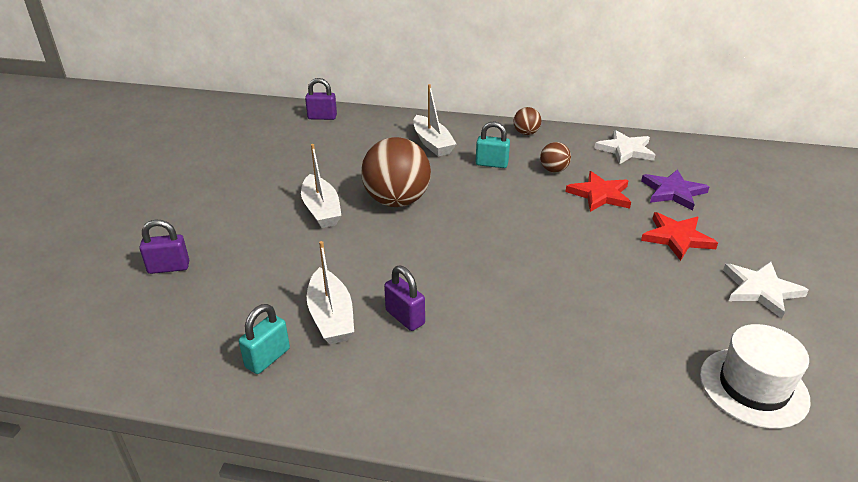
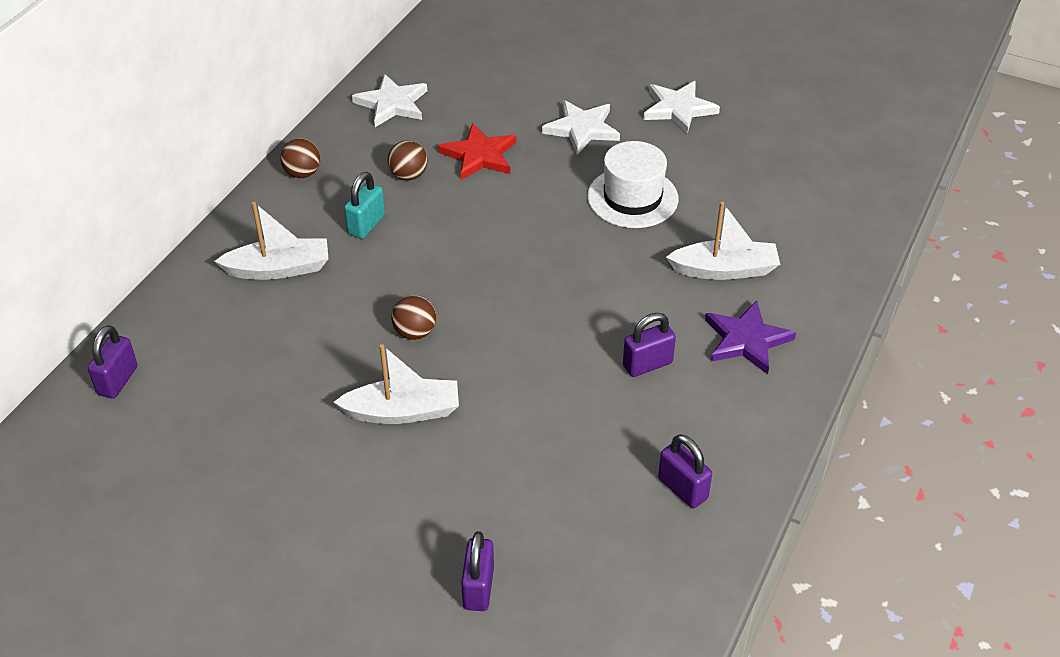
camera: 75 degrees left, 10 degrees up
turquoise padlock [239,304,290,374] -> purple padlock [658,434,712,508]
white boat [307,241,354,344] -> white boat moved to [666,202,780,280]
brown ball [361,137,431,207] -> brown ball [391,295,436,340], size x0.48
purple star [641,169,709,210] -> purple star moved to [705,301,796,374]
red star [641,212,718,261] -> white star [542,100,620,155]
white hat [700,324,811,429] -> white hat moved to [587,141,679,228]

